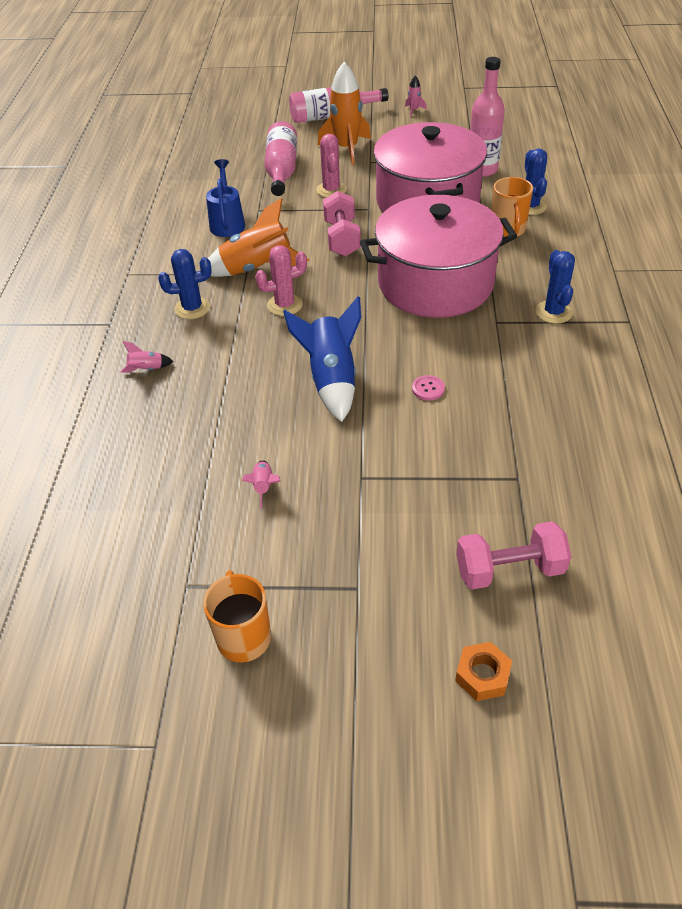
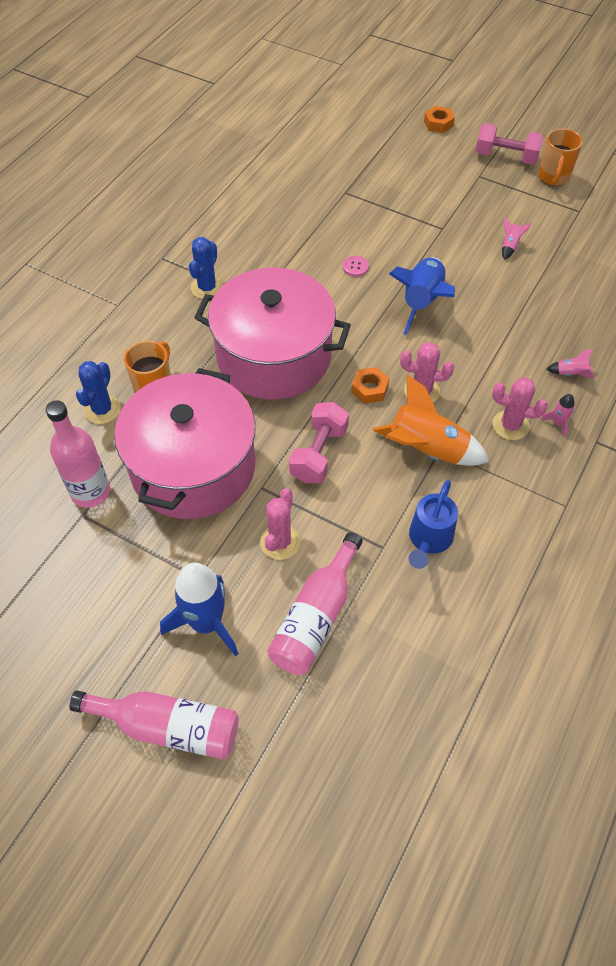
camera: 155 degrees left, 10 degrees up
blue cactus [158,249,212,319] -> pink cactus [492,377,548,440]
orange rocket [317,62,371,165] -> blue rocket [160,563,238,657]
pink rocket [405,76,427,116] -> pink rocket moved to [541,394,575,437]
pink dumbbell [456,521,571,589] -> pink dumbbell moved to [475,123,543,165]
none -> orange nut [351,367,389,404]

